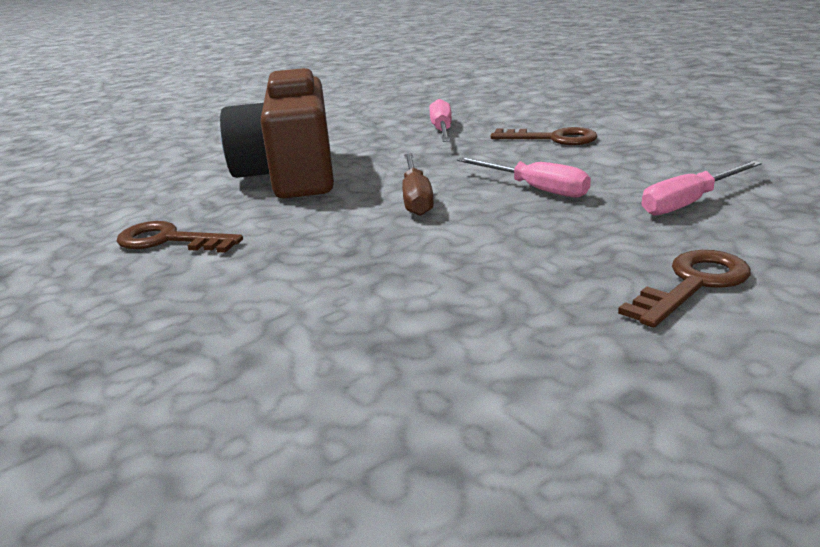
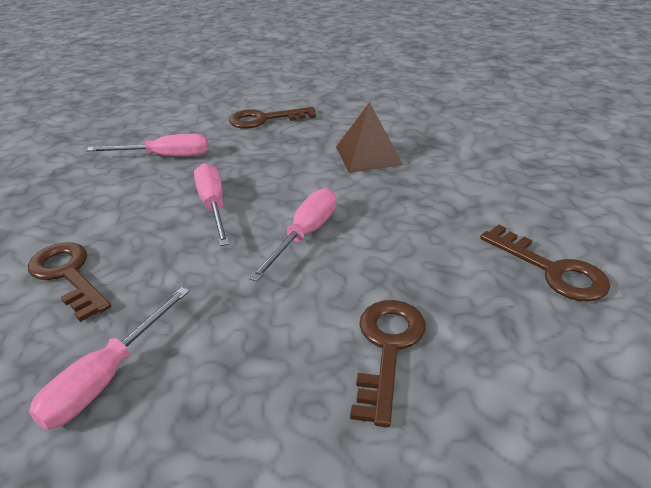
camera: 150 degrees left, 10 degrees up
brown camera [220,68,334,198] -> brown key [350,300,426,427]
brown screwdriver [402,153,434,216] -> pink screwdriver [249,188,336,282]
none -> brown pyramid [336,102,403,173]

